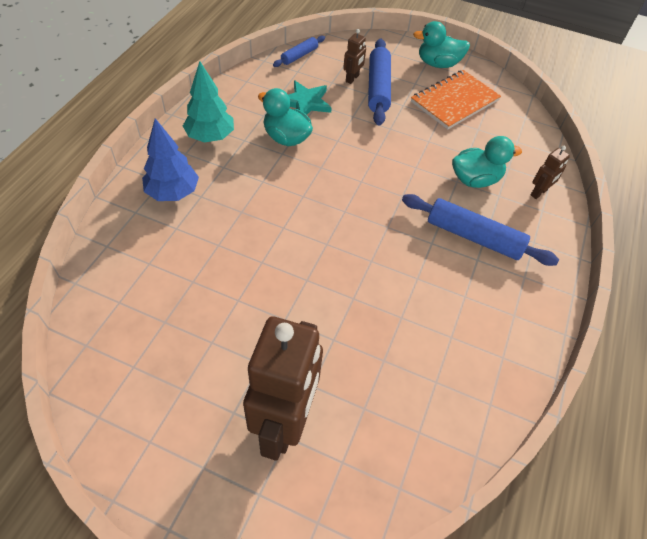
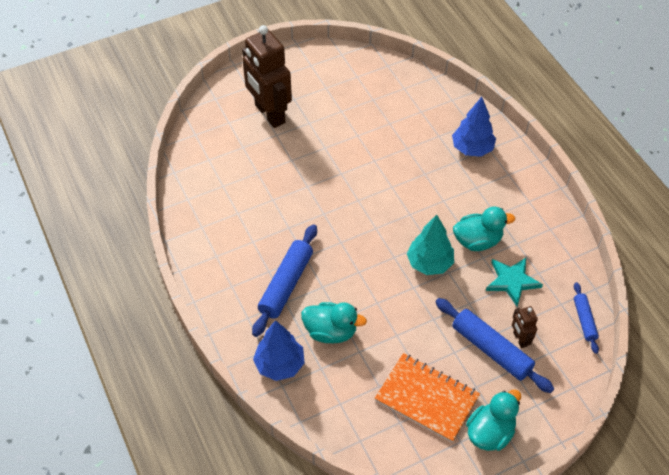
camera: 135 degrees right, 0 degrees up
turquoise tree [183,61,234,143] -> turquoise tree moved to [407,215,454,275]
blue rolling pin [402,194,559,266] -> blue rolling pin turned 45 degrees counterclockwise [252,224,317,337]
orange notebook [411,70,501,130] -> orange notebook turned 60 degrees counterclockwise [375,353,480,442]
turquoise duck [452,136,522,188] -> turquoise duck turned 105 degrees counterclockwise [301,302,367,343]
brown robot [531,146,570,199] -> blue tree [253,320,304,381]

